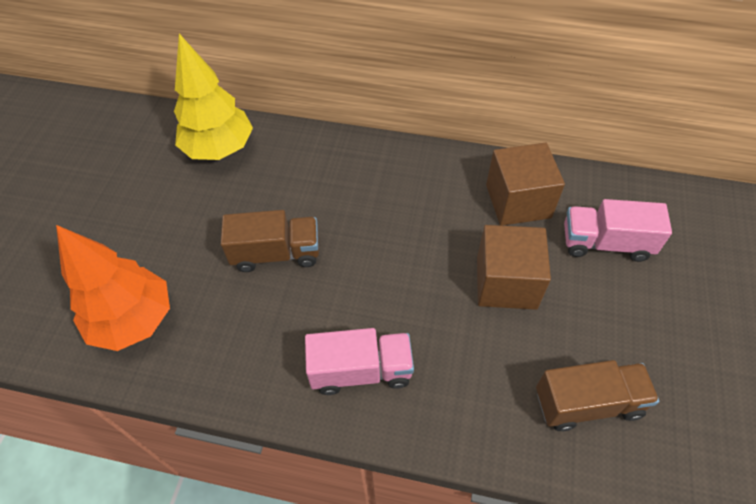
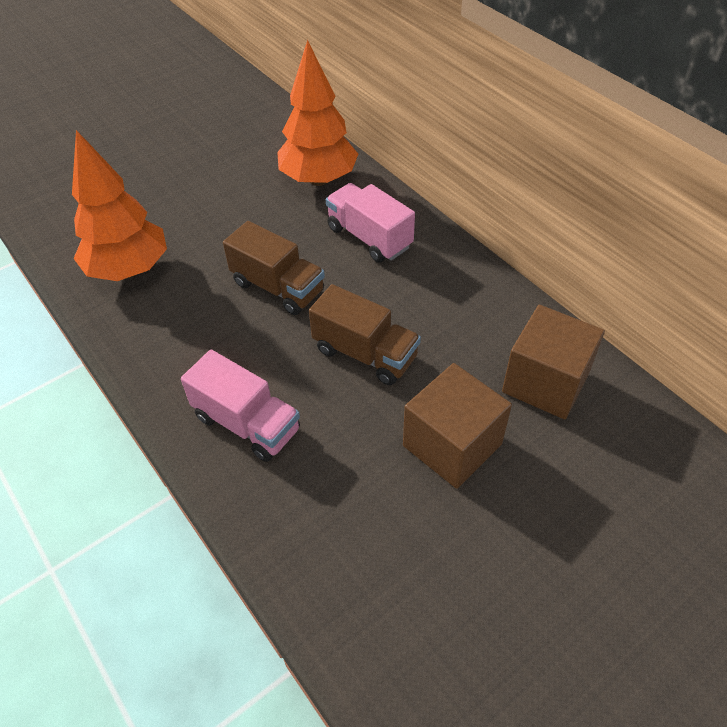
camera: 40 degrees right, 5 degrees down
yellow tree [174,34,253,160] -> orange tree [277,40,358,186]
brown truck [536,360,659,431] -> brown truck moved to [309,284,421,385]
pink truck [564,199,672,262] -> pink truck moved to [326,183,415,263]

